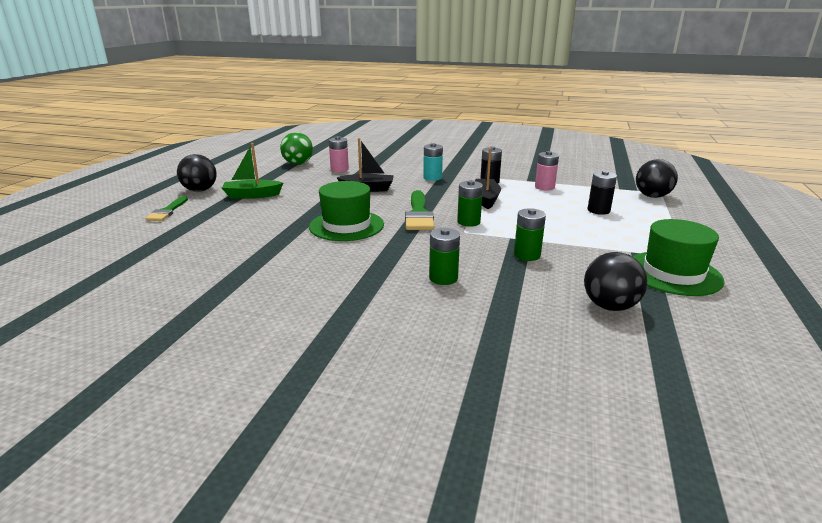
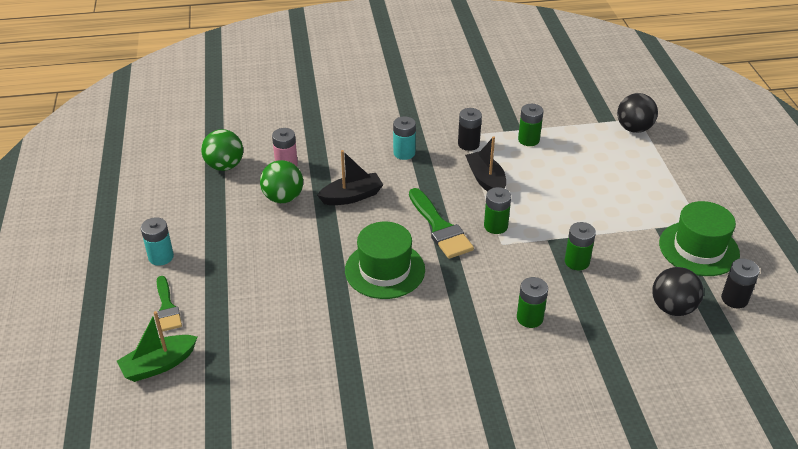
camera: 25 degrees left, 15 degrees up
black ball [177,154,216,192] -> turquoise battery [141,217,174,266]
green boat [222,143,283,199] -> green boat moved to [117,311,197,382]
pink battery [535,151,559,191] -> green battery [518,104,543,146]
black battery [588,171,617,215] -> black battery moved to [721,258,760,309]
none -> green ball [260,160,303,203]

